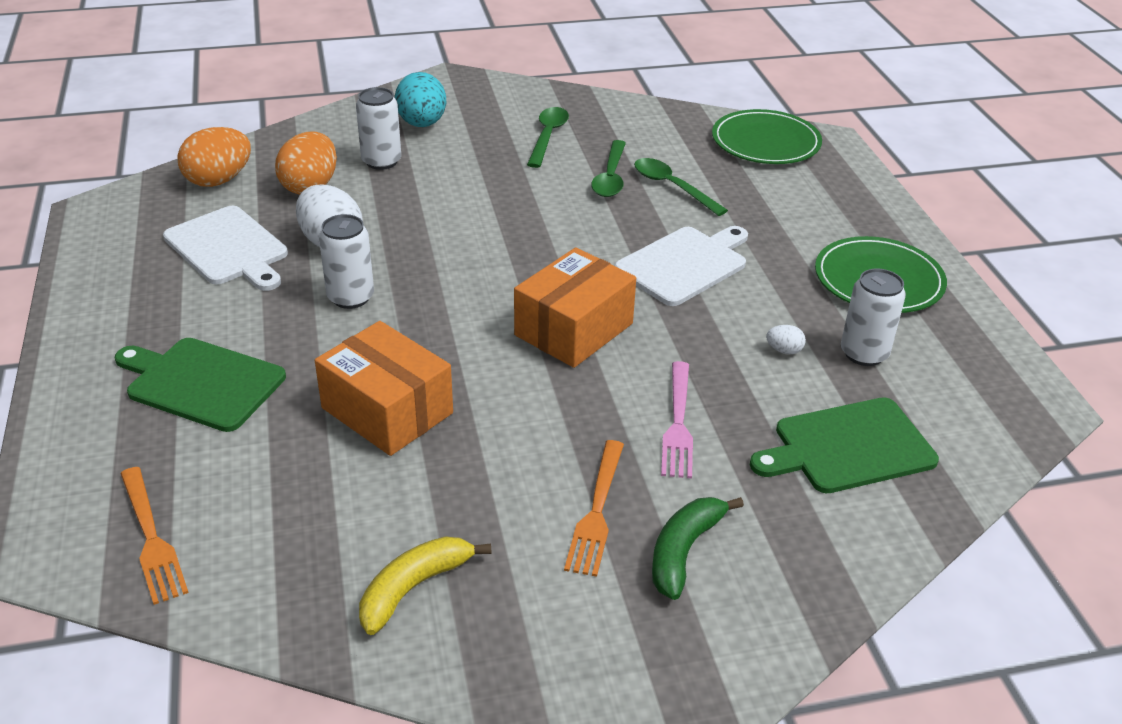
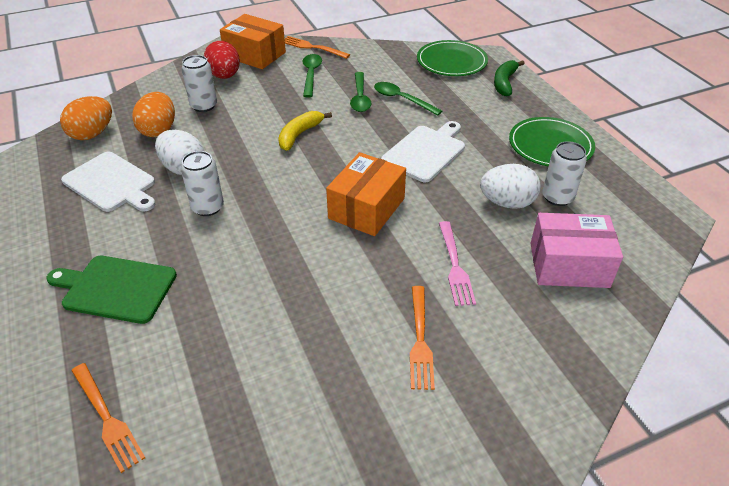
camera: 10 degrees left, 5 degrees up
orange box [315,321,453,456] -> orange box moved to [220,14,286,69]
yellow banana [359,536,491,635] -> yellow banana moved to [278,111,332,151]
turquoise egg [395,72,446,127] -> red egg [204,41,240,79]
green banana [652,497,744,600] -> green banana moved to [494,60,525,96]
green cutting board [750,397,939,493] -> pink box [530,213,623,288]
white egg [766,325,806,354] -> white egg [480,164,541,209], size x2.27
none -> orange fork [285,36,350,59]

